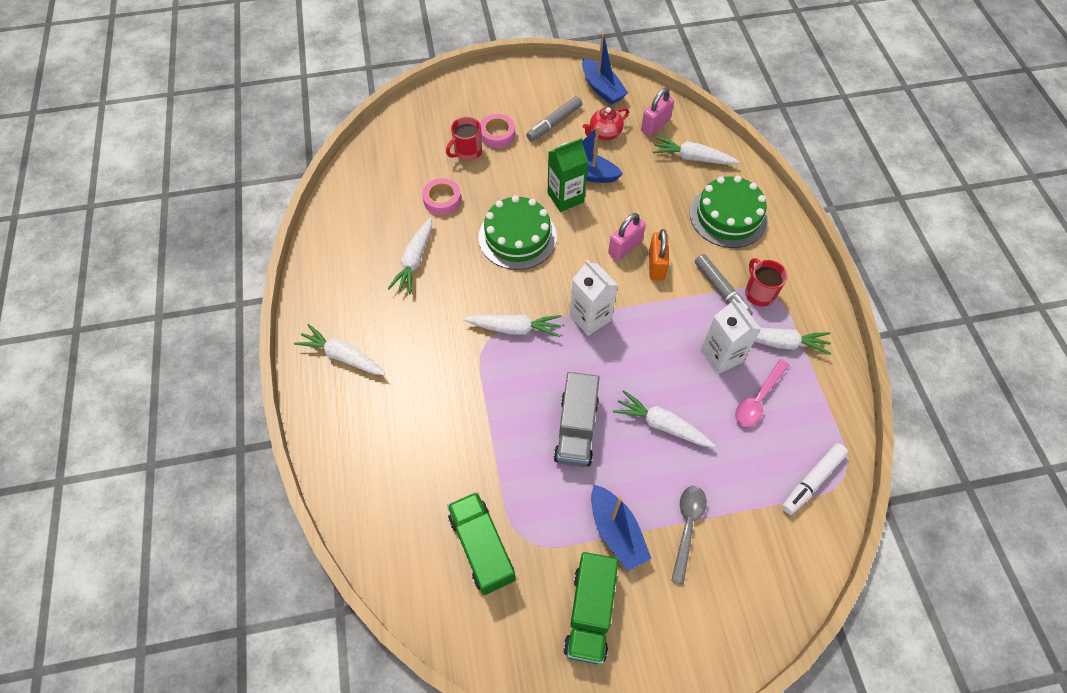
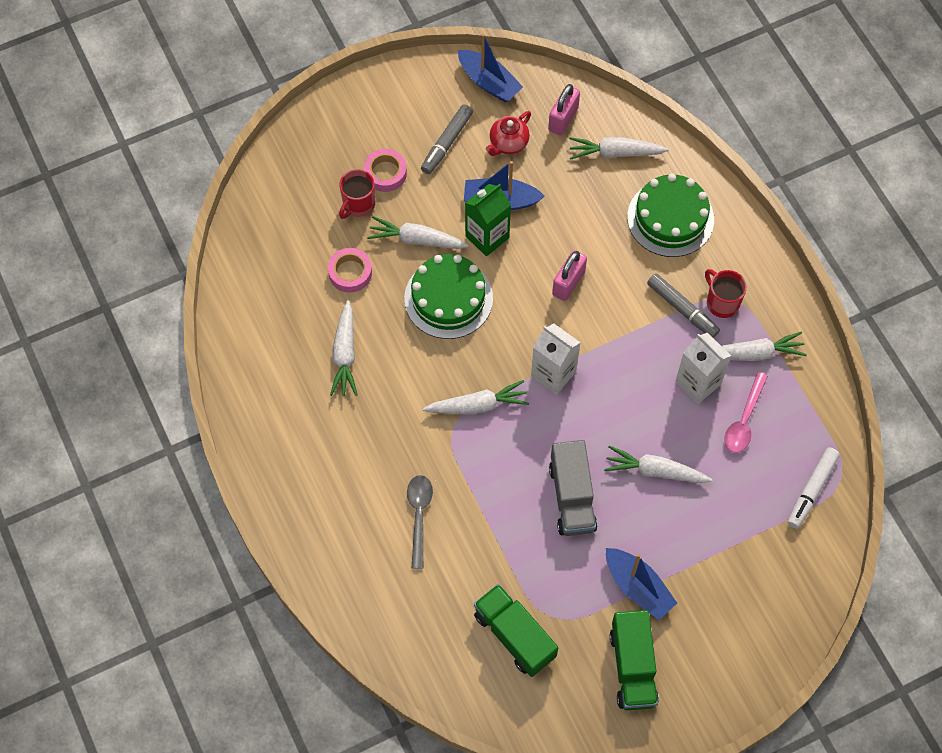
camera: 15 degrees left, 5 degrees up
white carrot [294,324,385,375] -> white carrot moved to [367,216,469,249]
orange padlock [649,229,669,280] -> none
grey spoon [671,486,707,585] -> grey spoon moved to [407,475,433,569]

